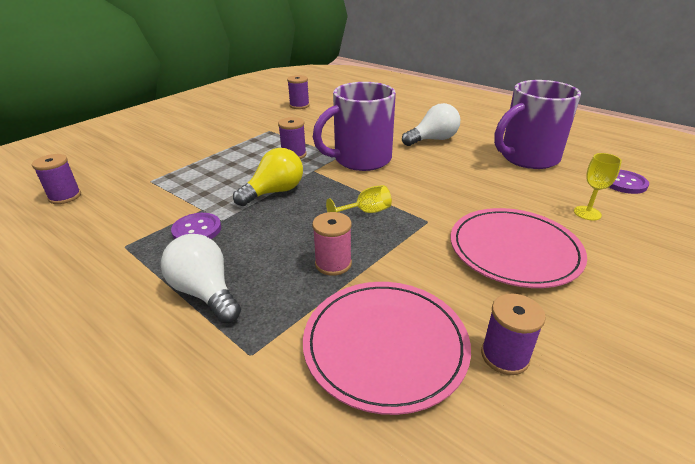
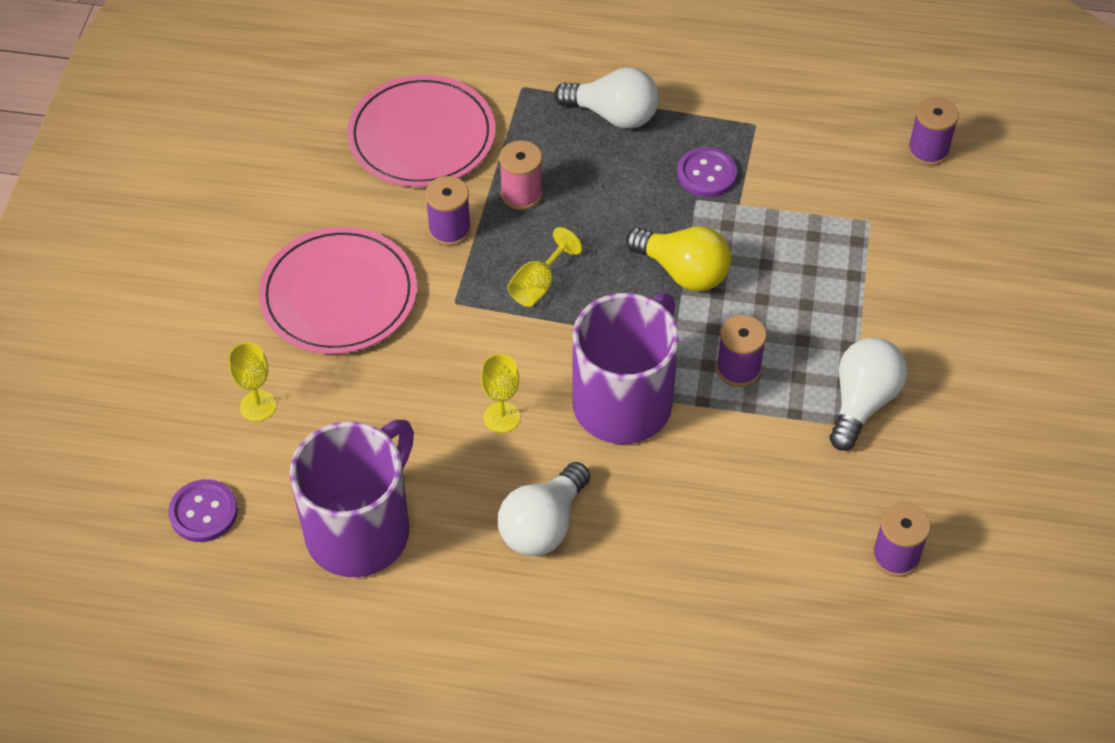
camera: 150 degrees right, 20 degrees up
yellow light bulb [233,148,303,206] -> yellow light bulb turned 75 degrees counterclockwise [626,226,731,291]
purple spool [481,294,546,375] -> purple spool moved to [425,176,471,246]
none -> yellow goblet [481,354,520,433]
none -> white light bulb [829,337,907,451]

